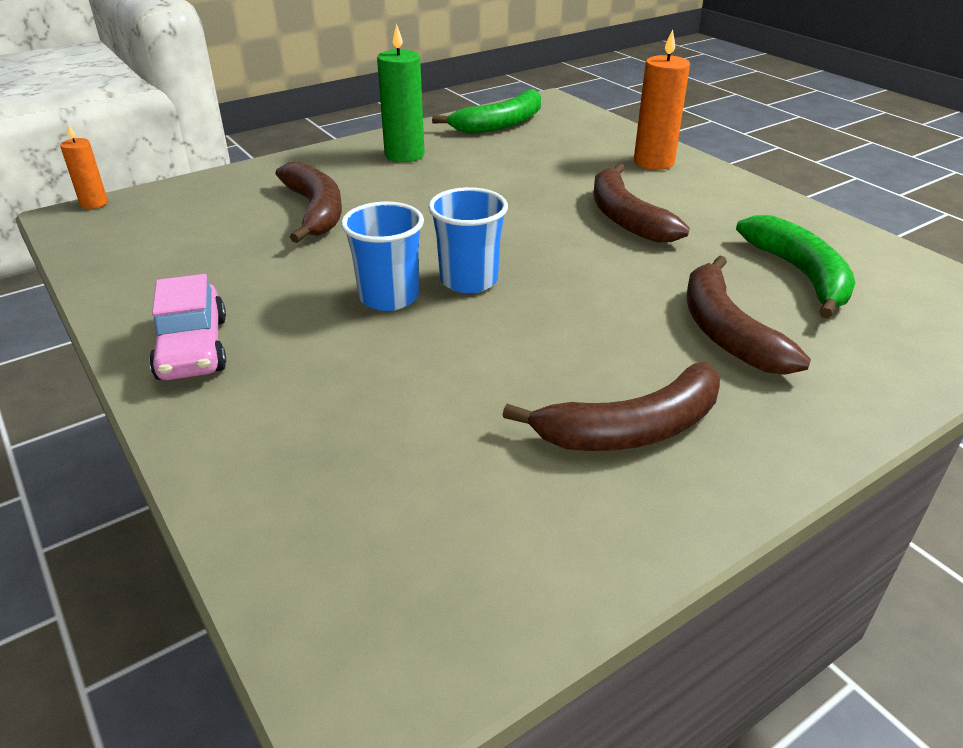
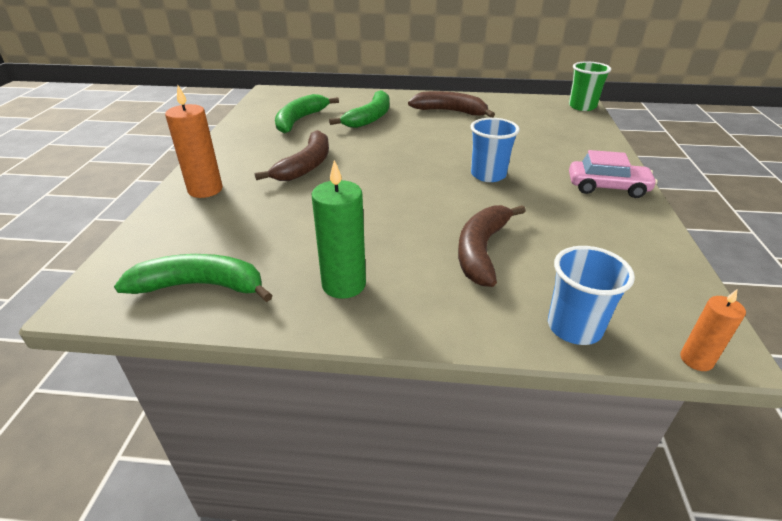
camera: 140 degrees left, 0 degrees up
pink car [149,274,226,380] -> pink car turned 75 degrees clockwise [569,150,658,198]
blue cup [428,187,508,293] -> blue cup moved to [548,246,635,345]
brown banana [686,255,811,375] -> green banana [329,90,389,128]
none -> green cup [569,61,611,111]

